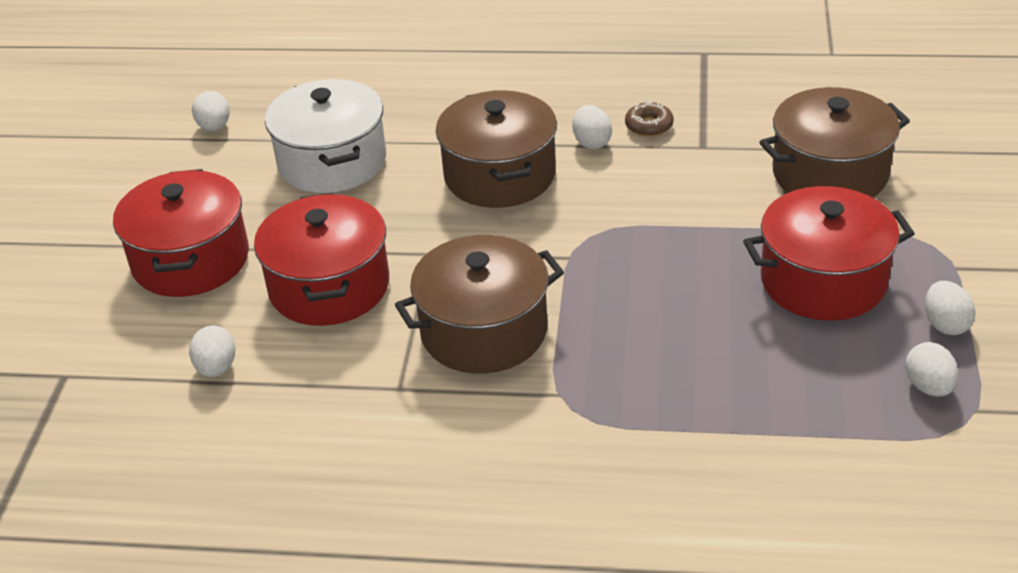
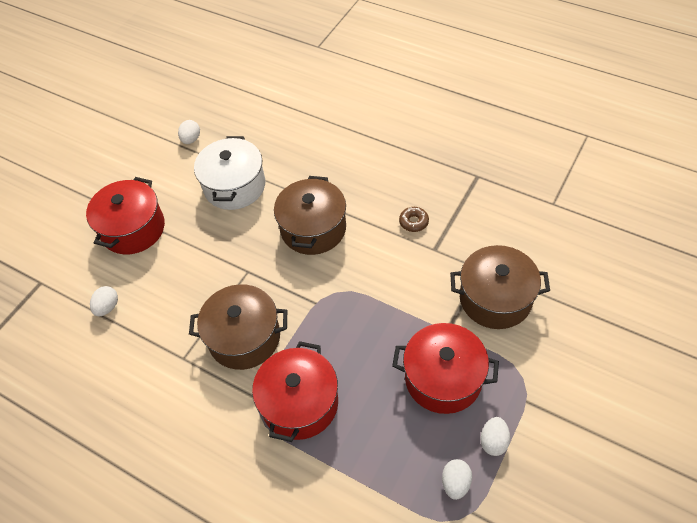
camera: 25 degrees right, 15 degrees up
red pot [254,193,389,326] -> red pot moved to [252,341,338,442]
white egg [572,105,612,149] -> none

